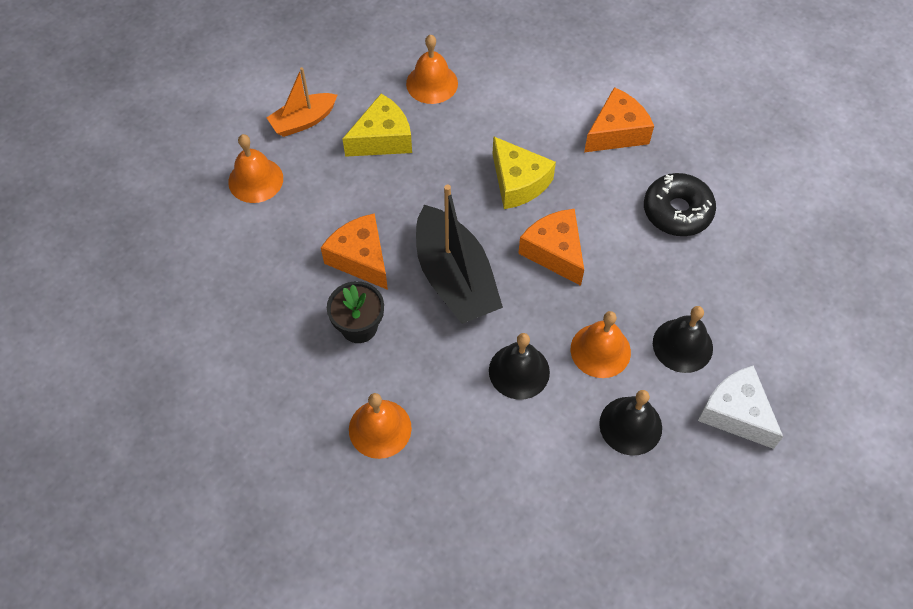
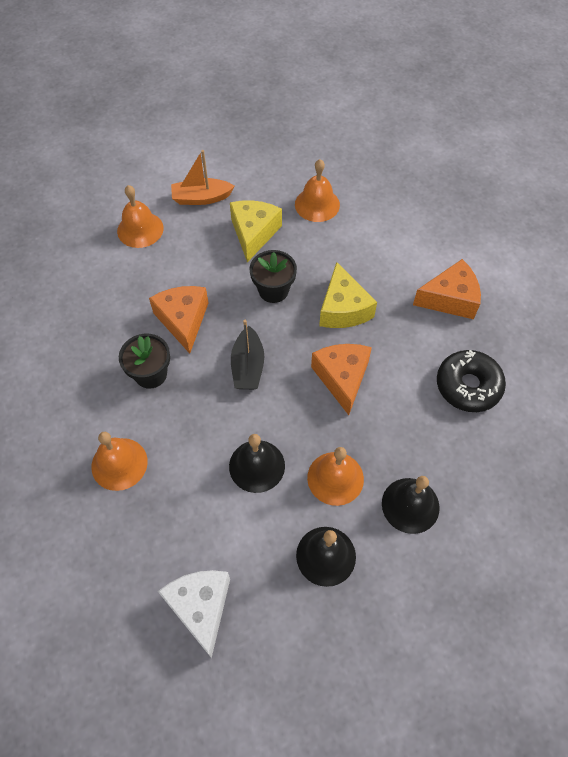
camera: 25 degrees right, 0 degrees up
yellow cheese [342,94,412,157] -> yellow cheese turned 75 degrees counterclockwise [230,200,282,262]
black boat [416,184,503,324] -> black boat [231,320,265,389], size x0.58
white cheese [698,365,783,449] -> white cheese moved to [158,570,230,658]
none -> black flower pot [249,250,297,303]

